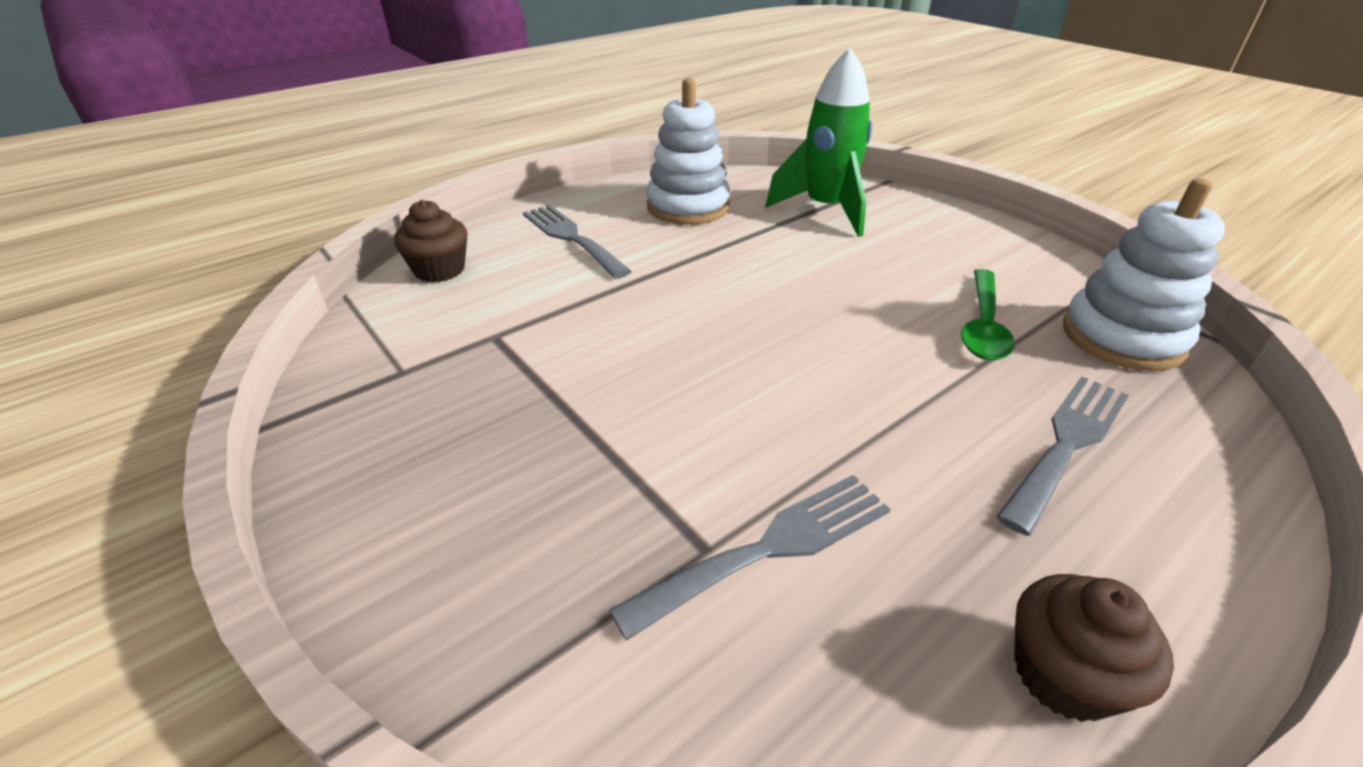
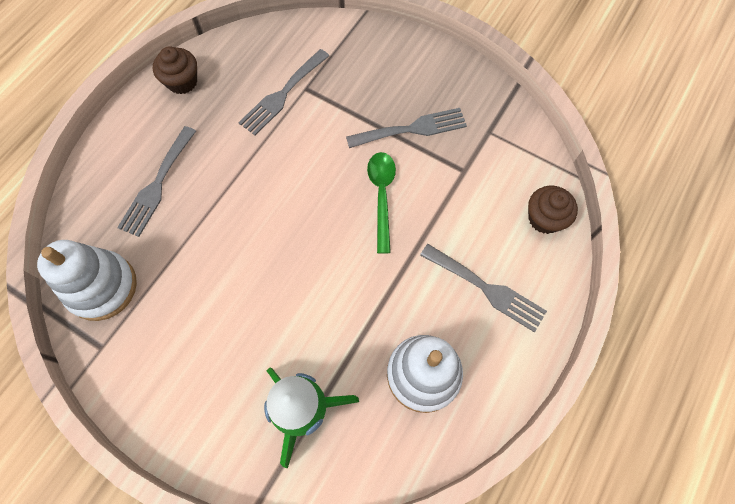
camera: 160 degrees right, 30 degrees up
green spoon [961,269,1015,361] -> green spoon moved to [367,152,396,254]
none -> grey fork [346,108,467,148]

